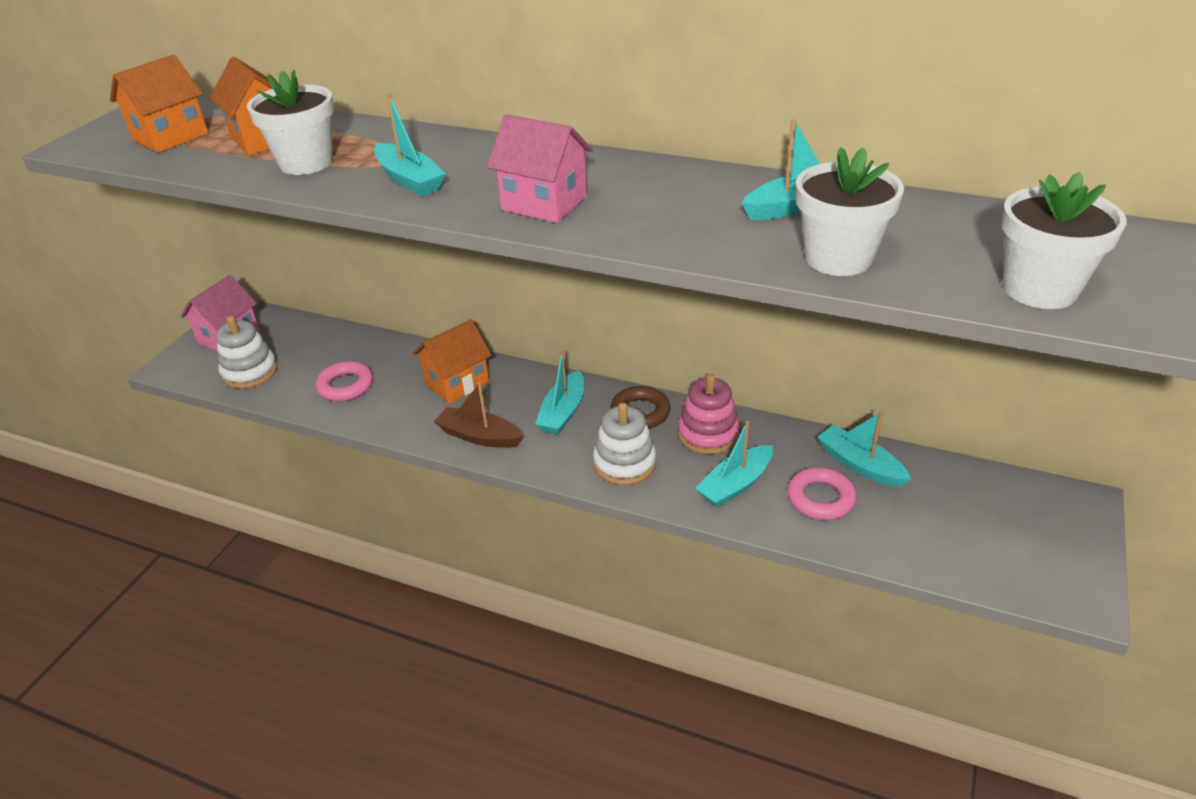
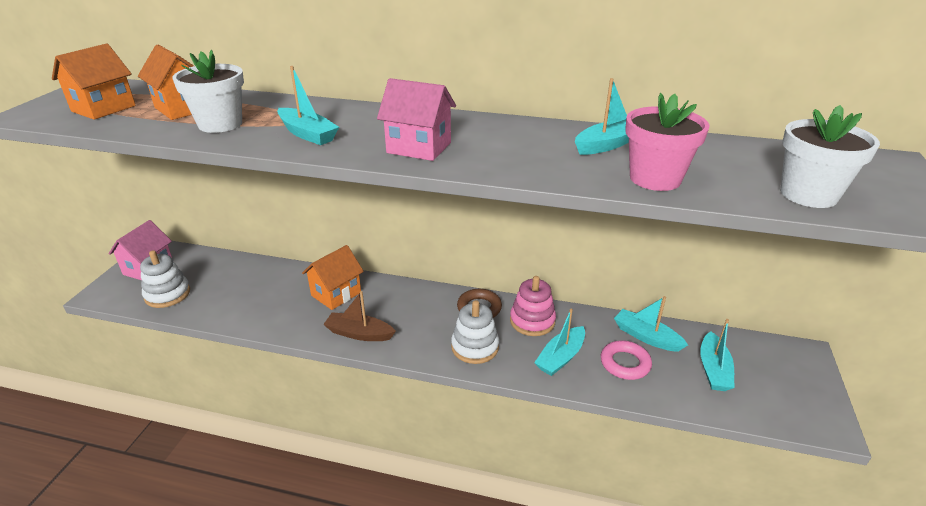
camera: 10 degrees left, 5 degrees down
pink ring [316,361,373,401] -> none
turquoise boat [535,350,584,434] -> turquoise boat moved to [700,319,734,391]
white flower pot [796,147,904,276] -> pink flower pot [625,93,710,191]

